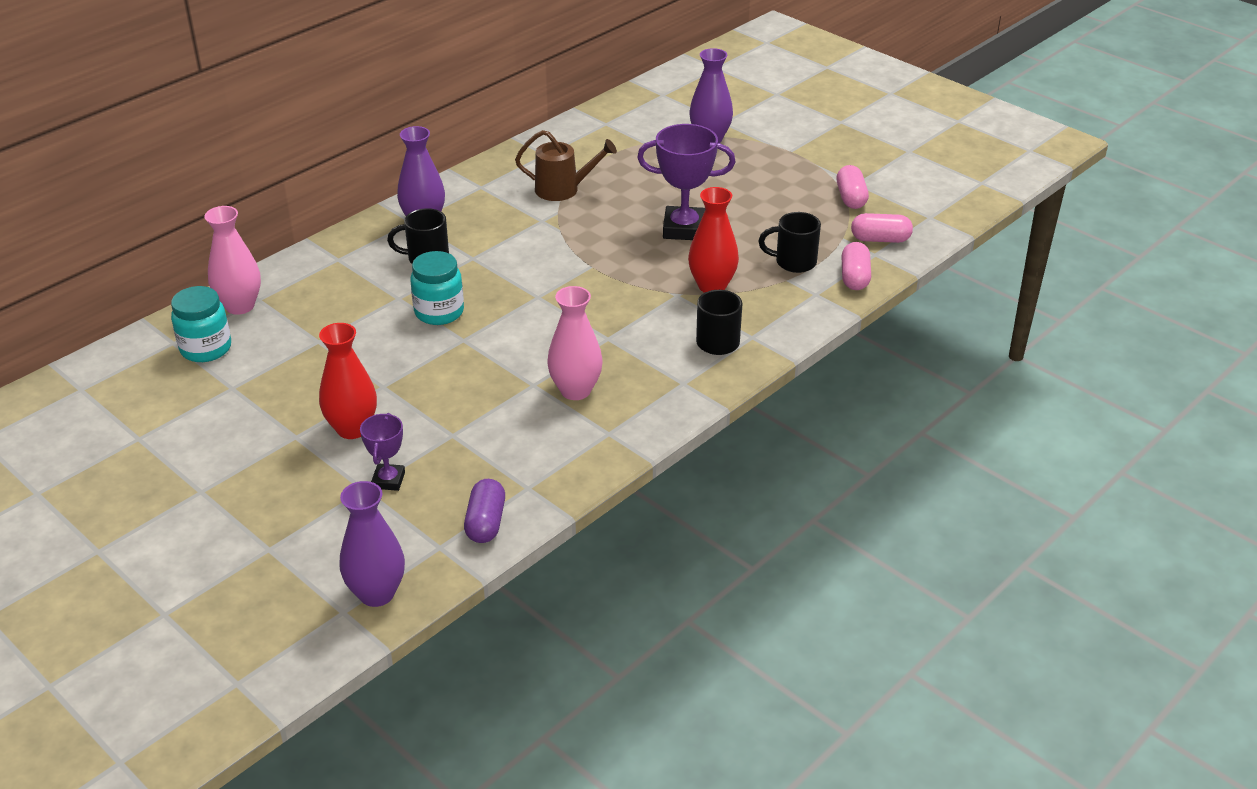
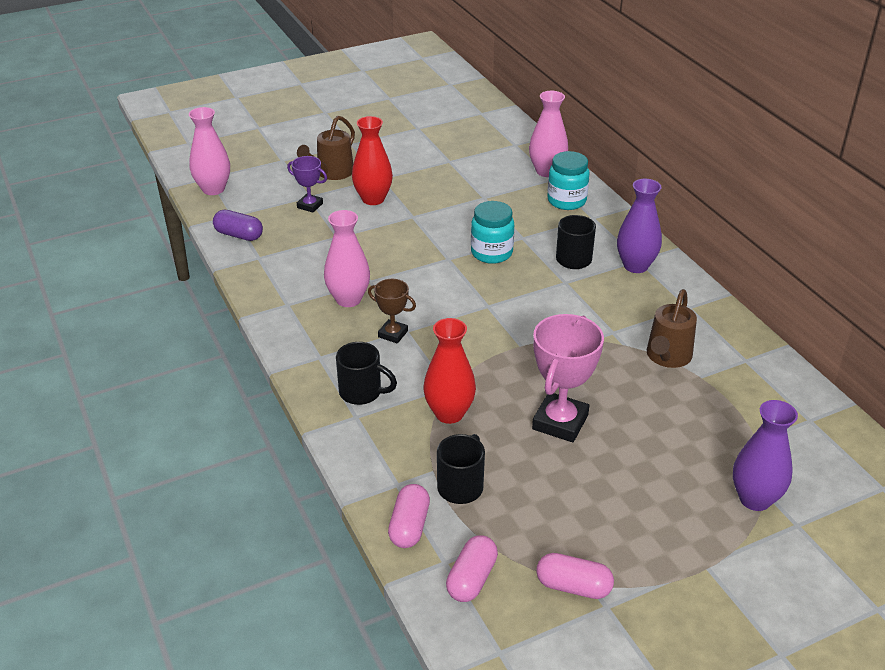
camera: 110 degrees right, 0 degrees up
turquoise jar [171,286,231,362] -> turquoise jar moved to [547,151,590,210]
purple vase [340,481,405,607] -> pink vase [189,107,230,195]
purple trophy [637,124,735,240] -> pink trophy [532,314,604,442]
pink capsule [841,242,871,290] -> pink capsule turned 75 degrees clockwise [388,484,430,548]
none -> brown watering can [297,116,355,180]
none -> brown trophy [368,279,416,343]

